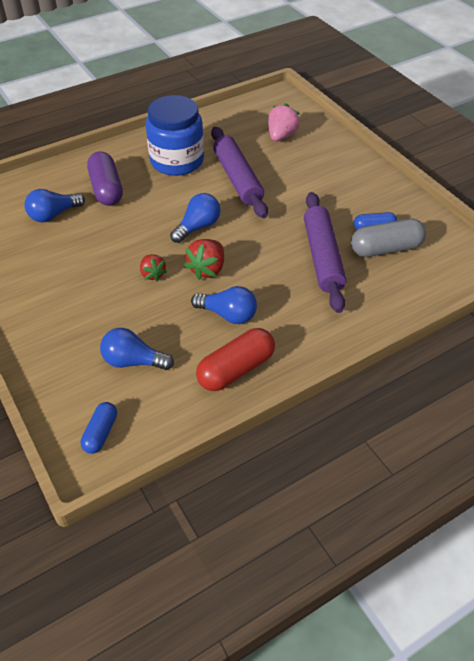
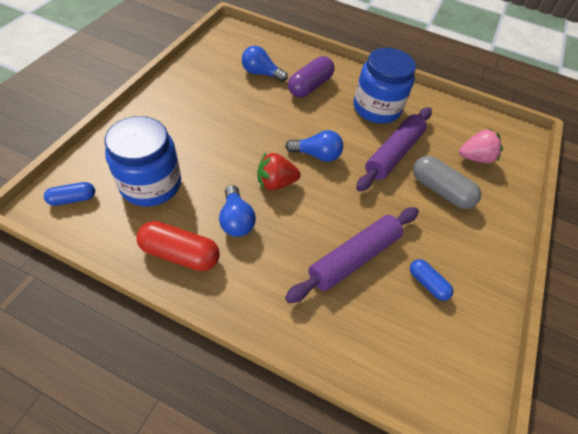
camera: 50 degrees right, 5 degrees up
blue light bulb [100,328,174,370] -> blue jar [105,116,181,206]
red strawberry [140,254,167,281] -> none
grey capsule [351,219,426,257] -> grey capsule moved to [413,156,481,209]

